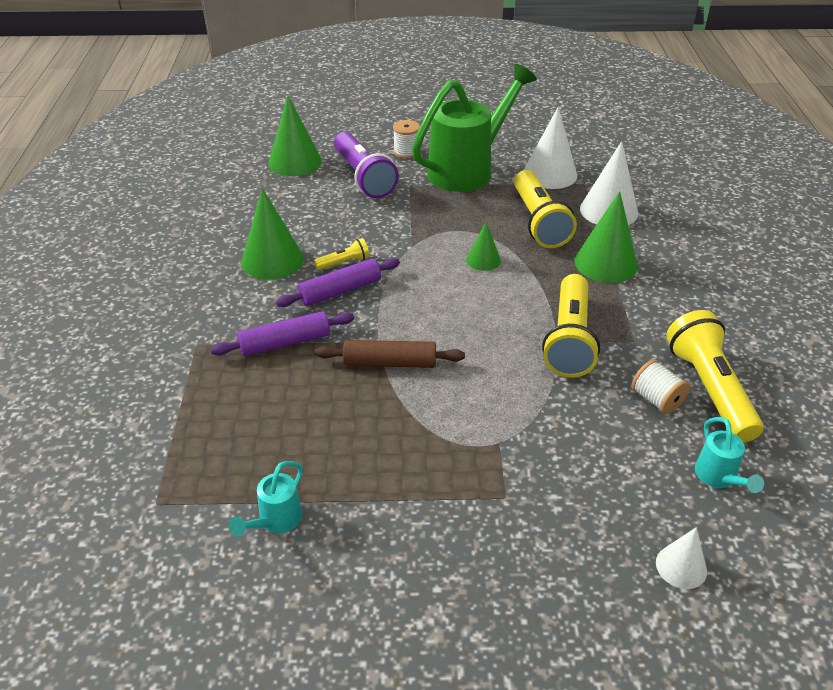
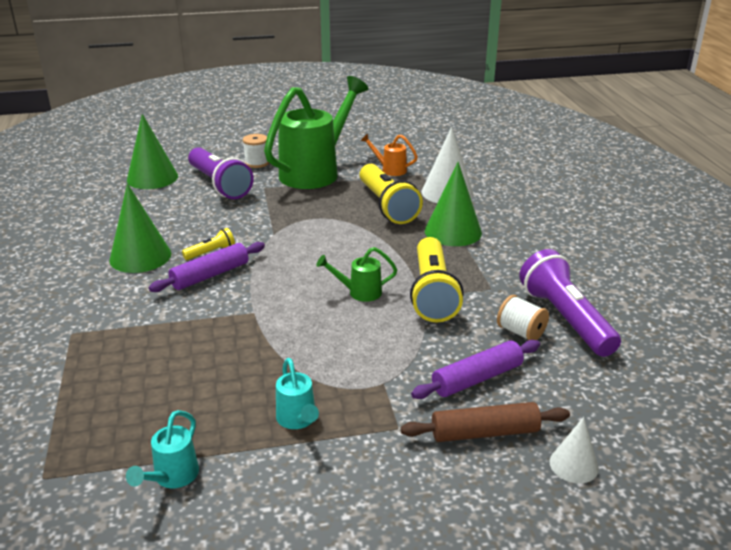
camera: 10 degrees left, 10 degrees down
purple rolling pin [211,311,354,356] -> purple rolling pin moved to [411,340,540,399]
brown rolling pin [315,340,465,368] -> brown rolling pin moved to [401,402,570,442]
green cone [466,222,501,271] -> none
white cone [524,107,577,189] -> orange watering can [360,133,418,176]
yellow flashlight [666,310,764,443] -> purple flashlight [519,249,621,357]
turquoise watering can [695,417,764,493] -> turquoise watering can moved to [276,358,319,429]
none -> green watering can [316,247,397,302]

